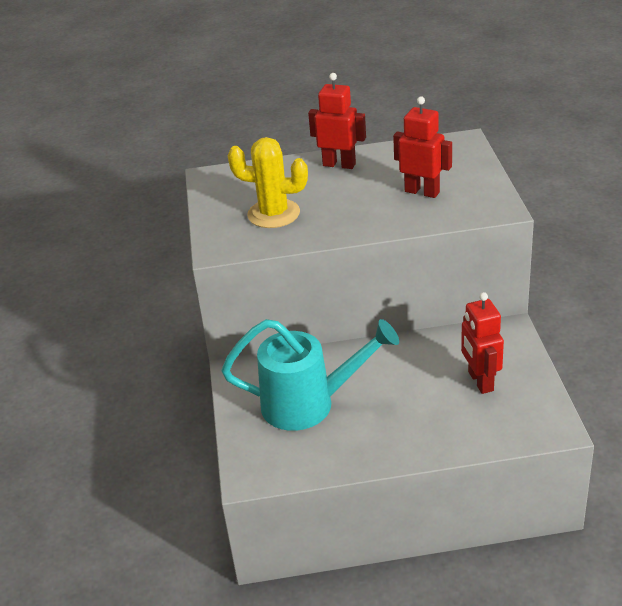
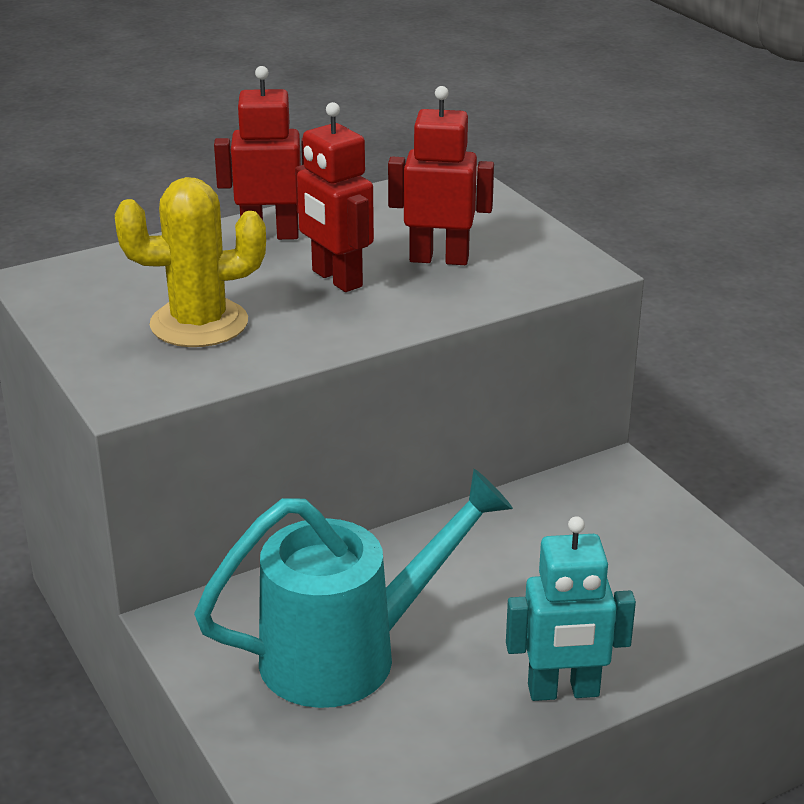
camera: 25 degrees left, 5 degrees down
red robot [461,292,504,394] -> red robot moved to [295,102,374,292]
none -> turquoise robot [506,516,636,701]

